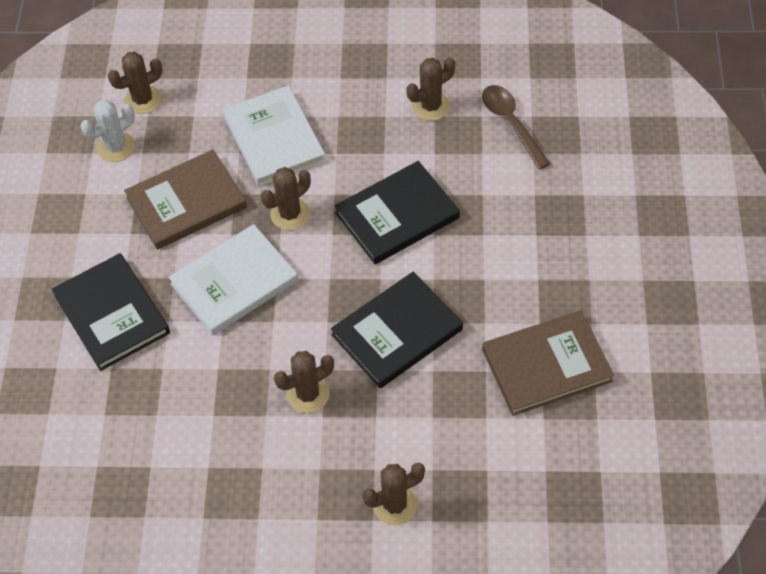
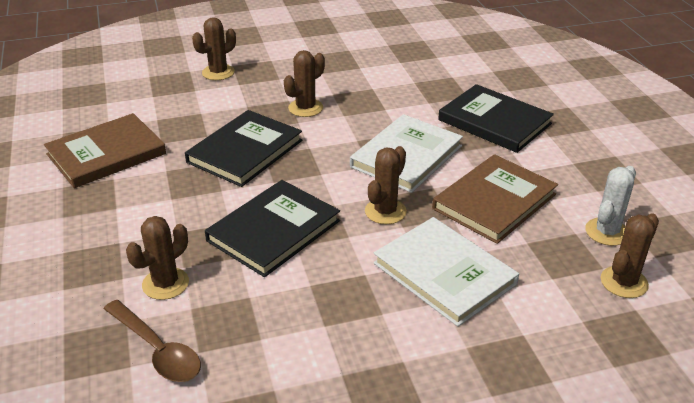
camera: 160 degrees right, 20 degrees down
brown cactus [406,57,455,121] -> brown cactus moved to [126,216,189,300]

